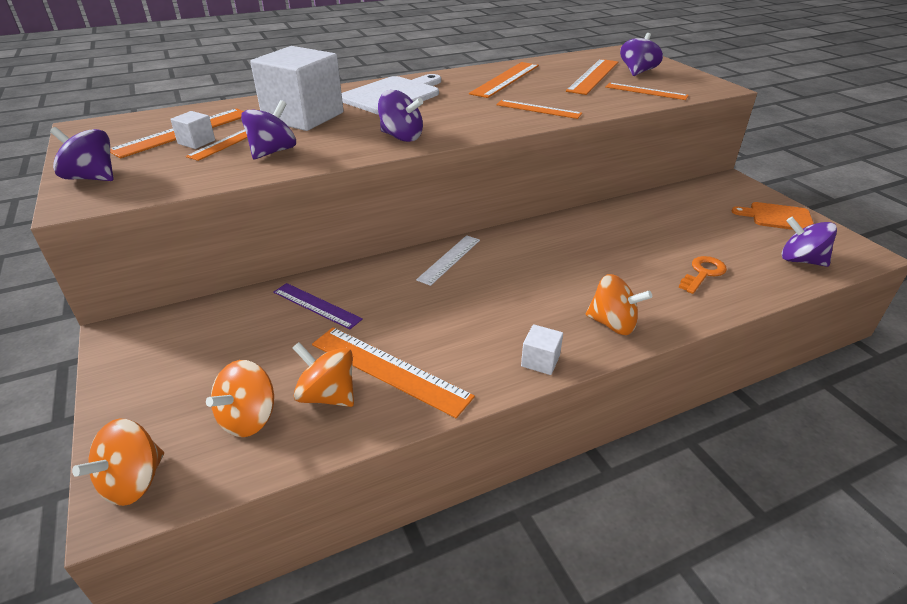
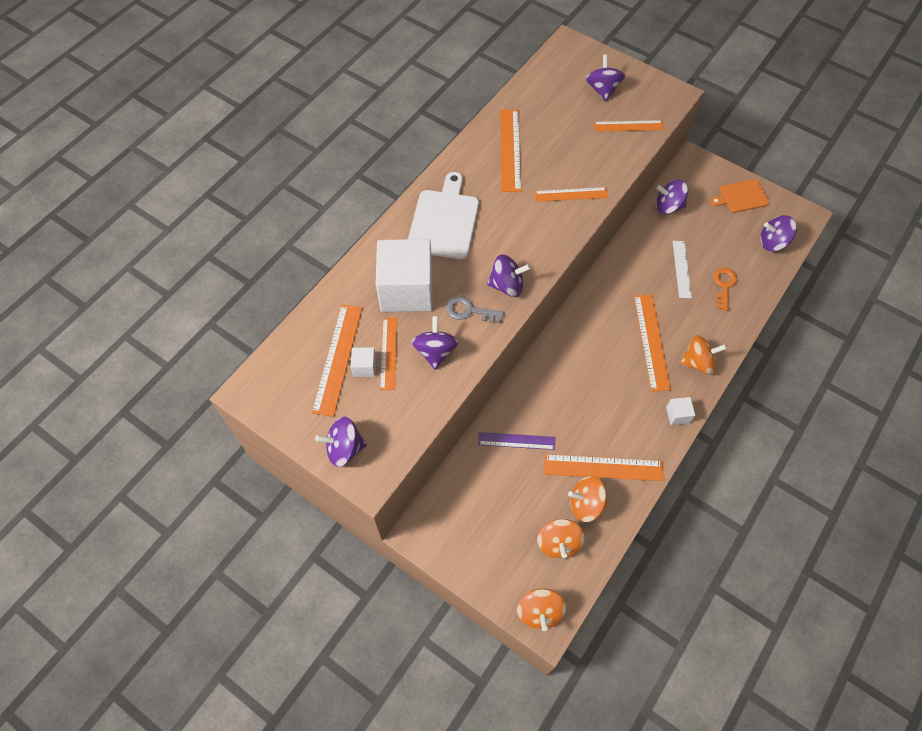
camera: 30 degrees left, 25 degrees up
white ruler [416,235,480,286] -> white ruler moved to [673,241,692,298]
orange ruler [566,59,618,95] -> orange ruler moved to [634,295,671,392]
none -> grey key [446,296,504,323]
none -> purple spinning top [656,180,688,214]

